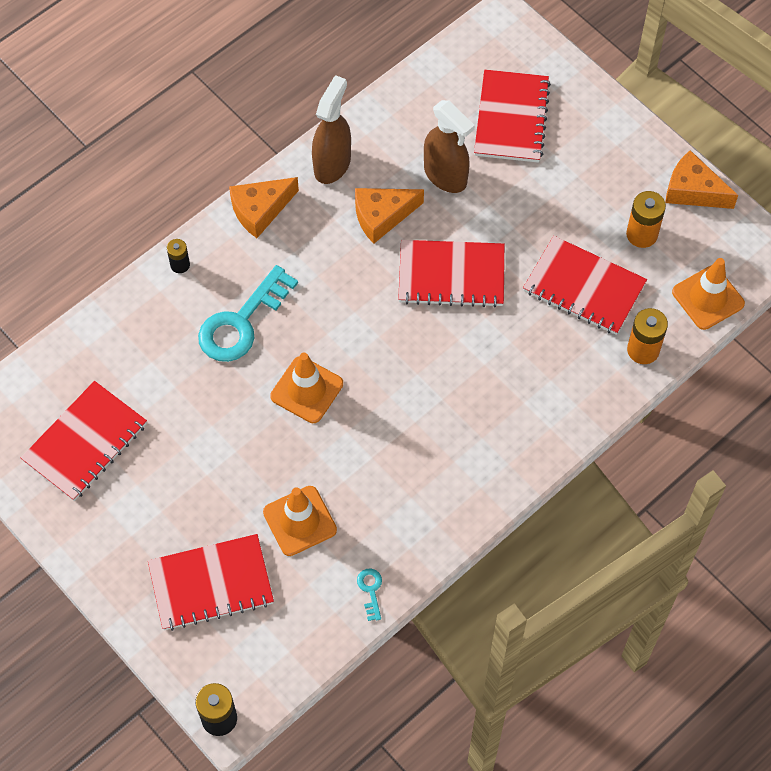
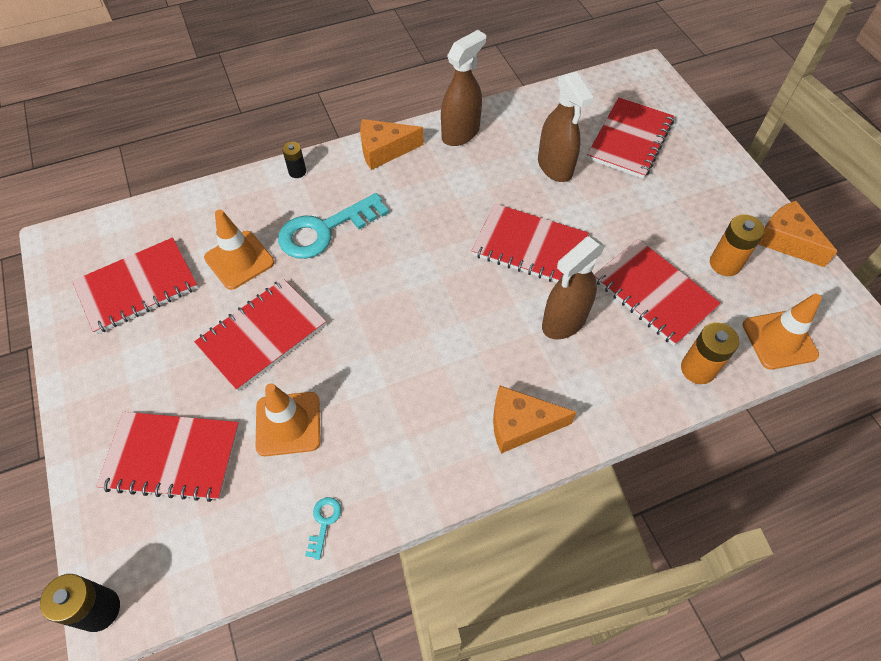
camera: 20 degrees right, 5 degrees down
orange traffic cone [270,353,343,423] -> orange traffic cone moved to [204,209,274,290]
orange cheese [355,188,424,244] -> orange cheese moved to [493,385,577,454]
none -> red notebook [194,279,326,391]
none -> brown spray bottle [542,236,605,340]

